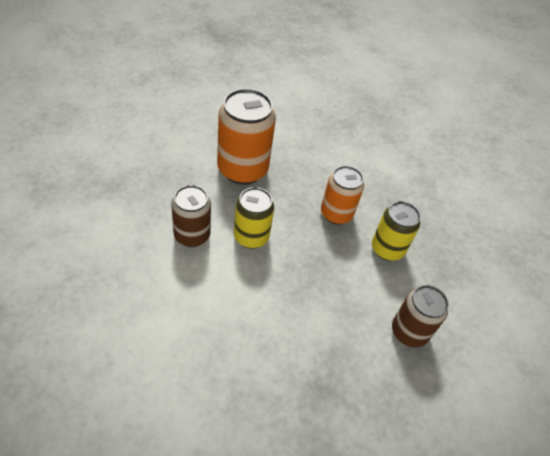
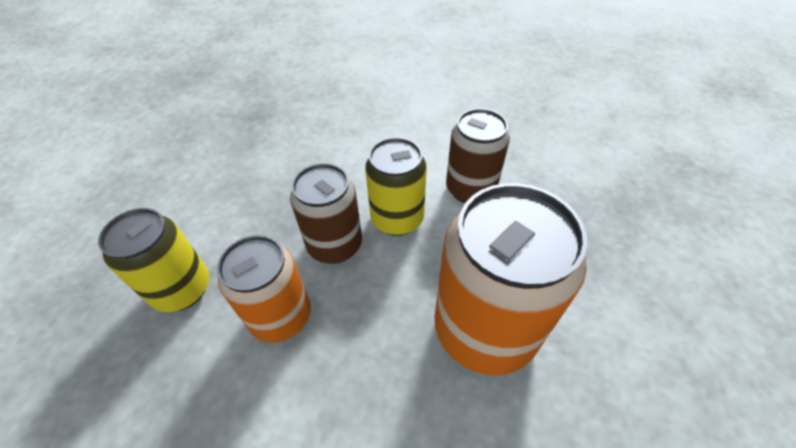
camera: 165 degrees right, 0 degrees up
brown can [392,285,449,347] -> brown can moved to [290,163,362,264]

